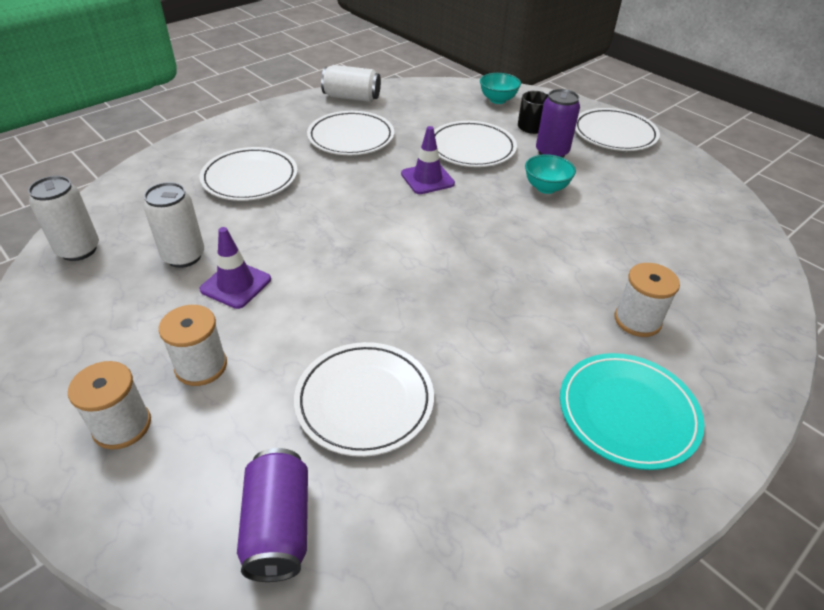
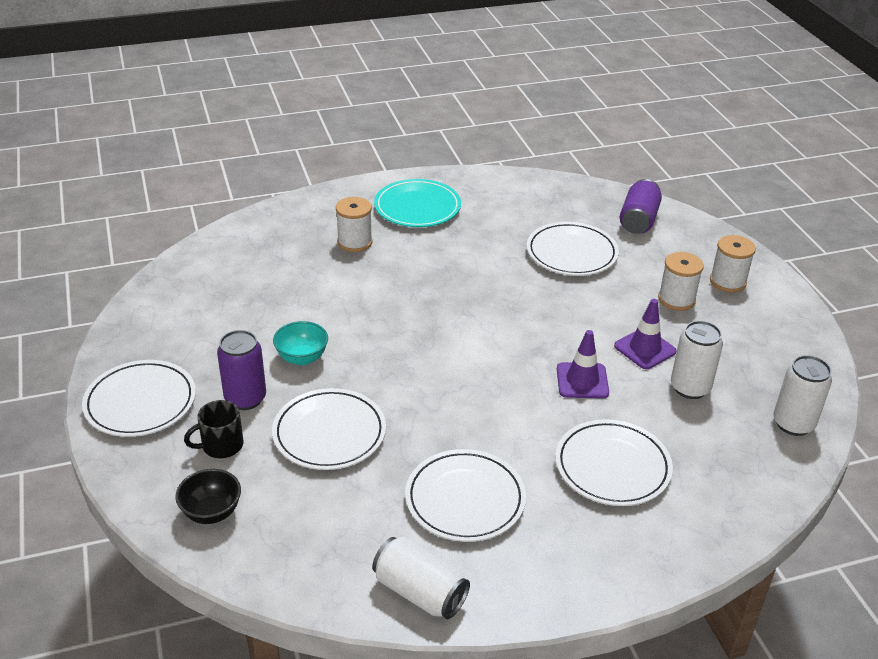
camera: 155 degrees left, 5 degrees down
purple traffic cone [401,126,455,194] -> purple traffic cone moved to [557,330,609,399]
turquoise bowl [480,73,521,104] -> black bowl [175,469,241,524]

